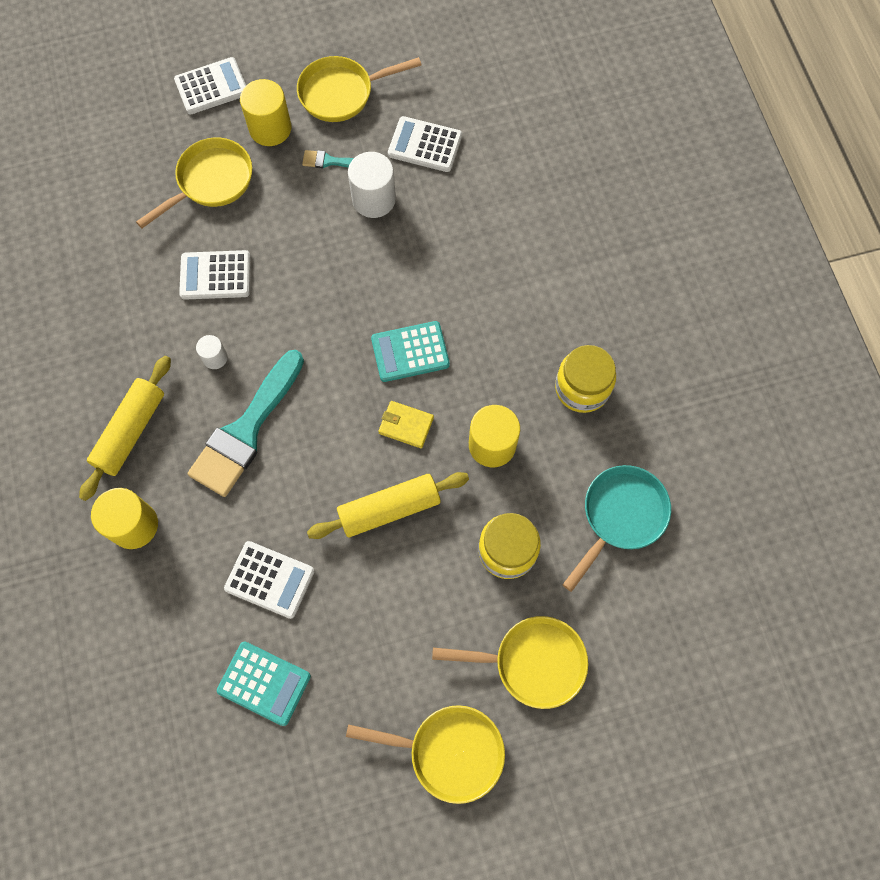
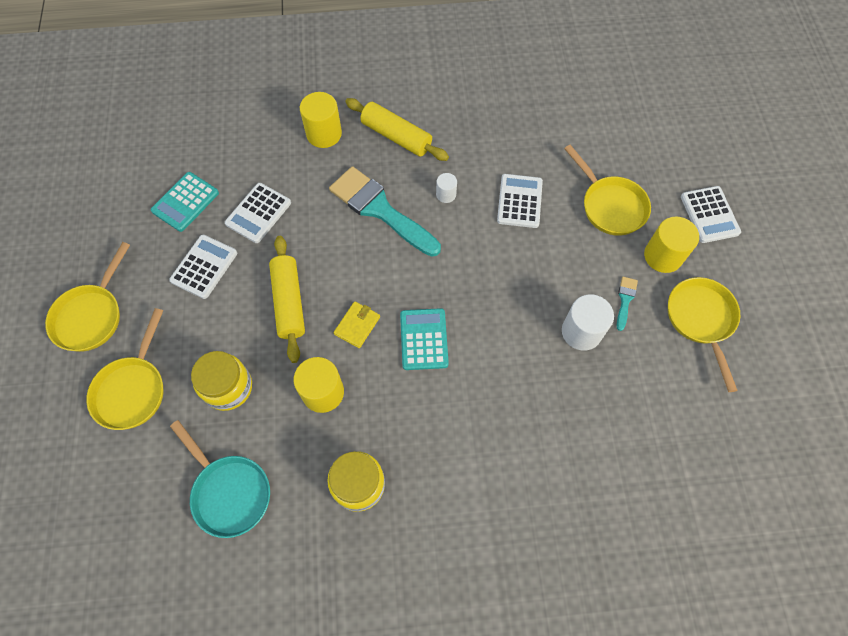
camera: 100 degrees right, 5 degrees down
white calculator [388,116,462,172] -> white calculator moved to [169,235,237,299]

